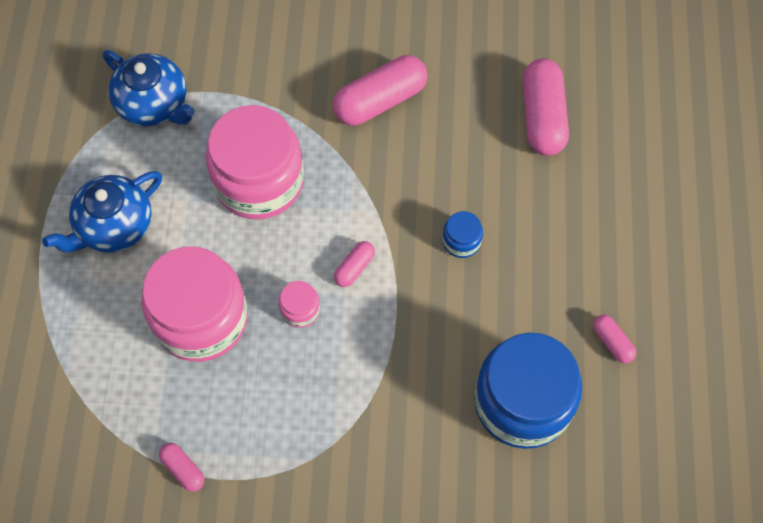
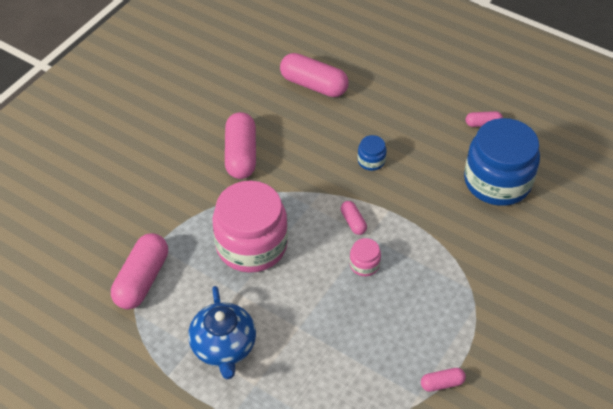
camera: 60 degrees left, 15 degrees down
blue teapot [103,50,195,126] -> pink capsule [111,233,168,309]
pink jar [141,246,248,362] -> none

